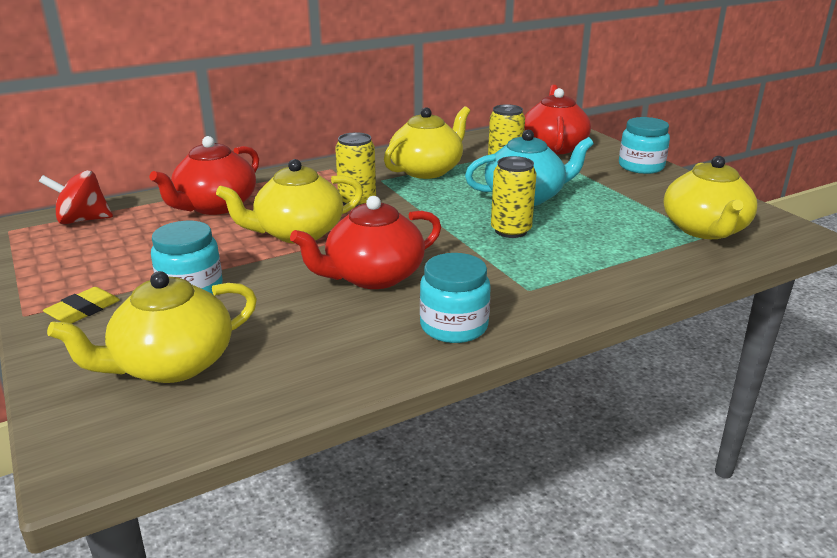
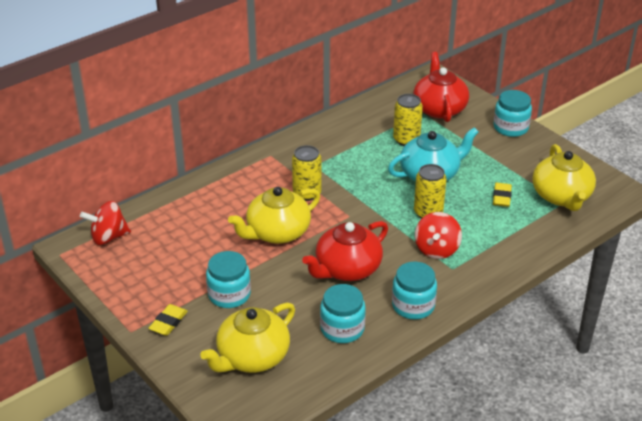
camera: 10 degrees left, 10 degrees up
red teapot [149,136,259,215] -> none
yellow teapot [384,106,470,179] -> none
none -> turquoise jar [320,284,366,343]
none -> red spinning top [415,212,462,259]
none -> yellow eraser [493,183,512,207]

